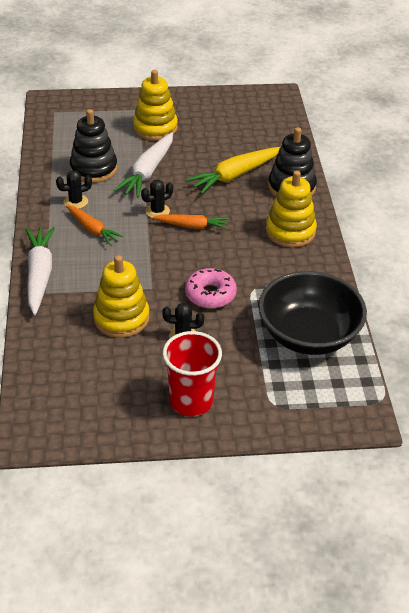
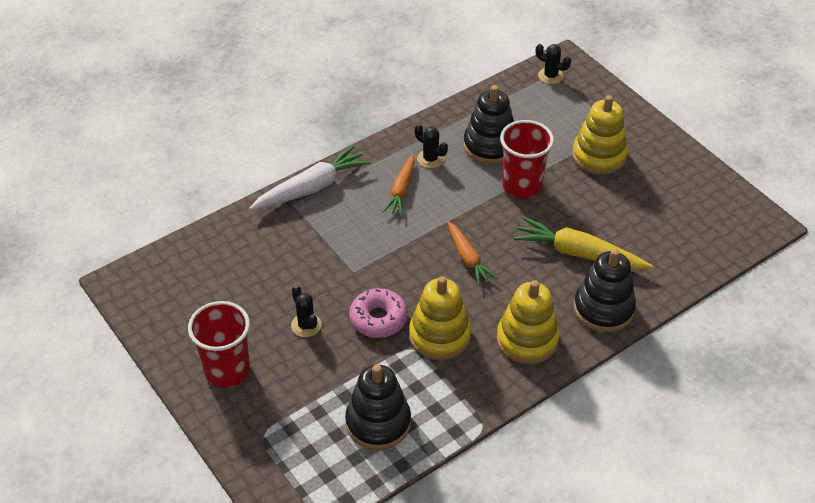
camera: 60 degrees right, 5 degrees up
yellow stacking toy [93,255,150,338] -> yellow stacking toy moved to [409,276,471,360]
white carrot [113,132,173,198] -> red cup [500,120,554,198]
black cactus [141,180,173,218] -> black cactus moved to [536,44,571,84]
black bowl [259,271,367,355] -> black stacking toy [345,365,411,450]

